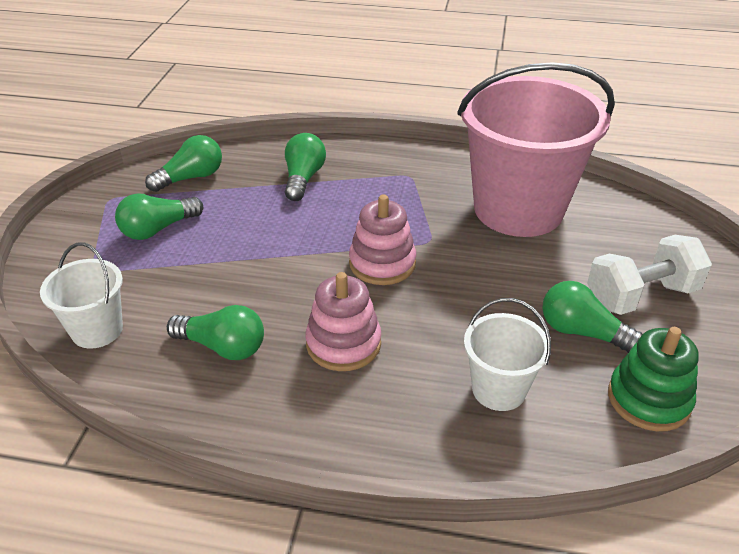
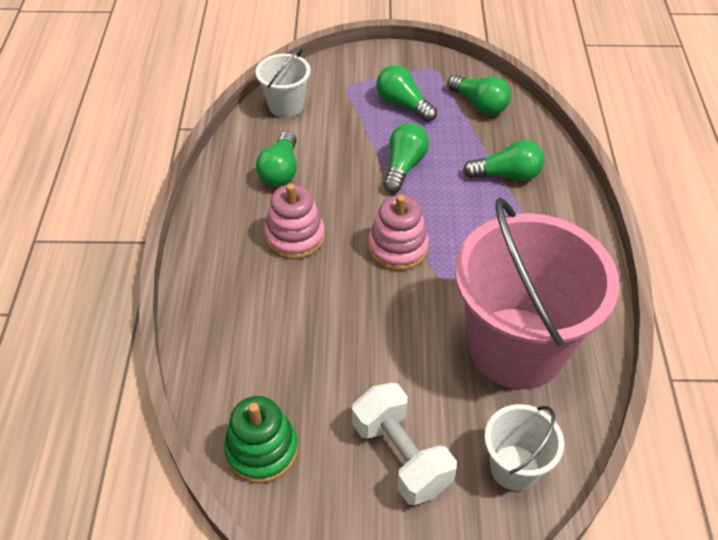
camera: 80 degrees right, 10 degrees up
white bucket [464,298,551,411] -> white bucket moved to [485,404,564,491]
green light bulb [542,281,643,353] -> green light bulb moved to [384,124,429,193]

